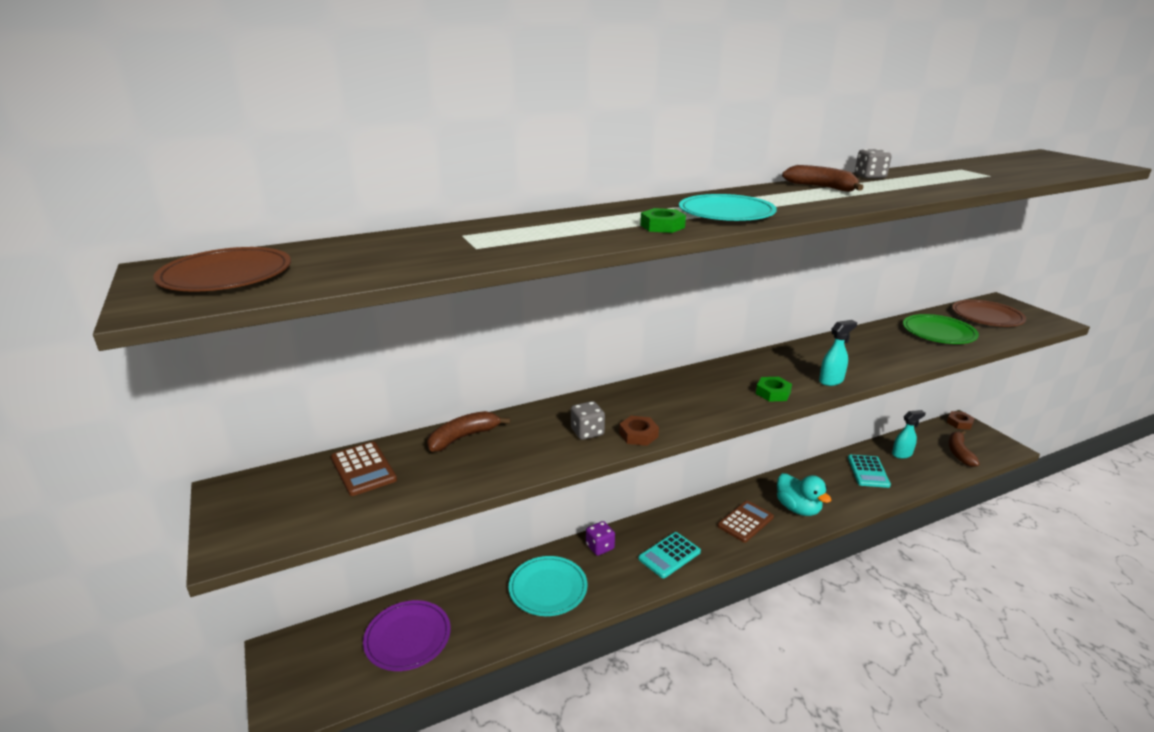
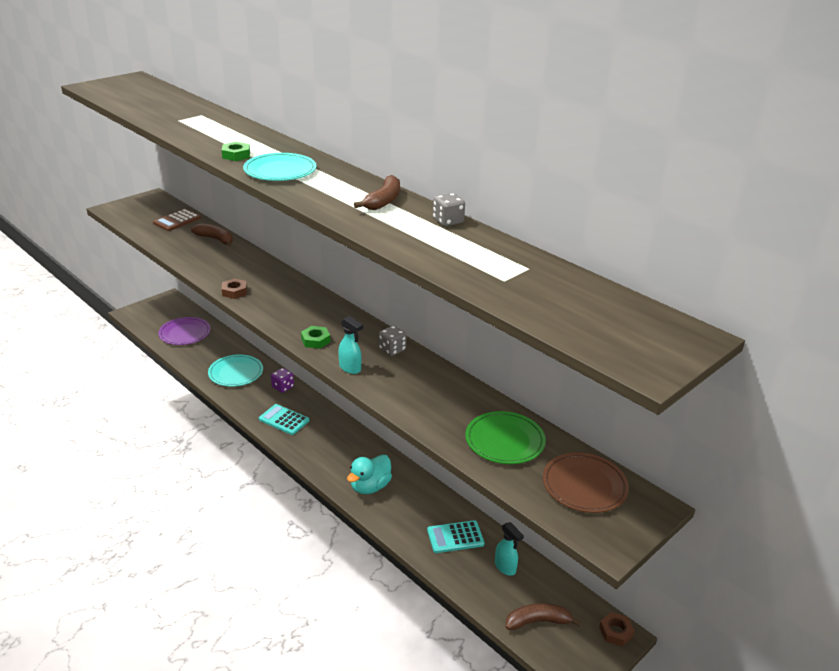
camera: 70 degrees right, 5 degrees up
brown plate [154,247,291,292] -> none
grey dice [571,401,605,440] -> grey dice moved to [379,325,407,356]
brown calculator [717,501,774,543] -> none

